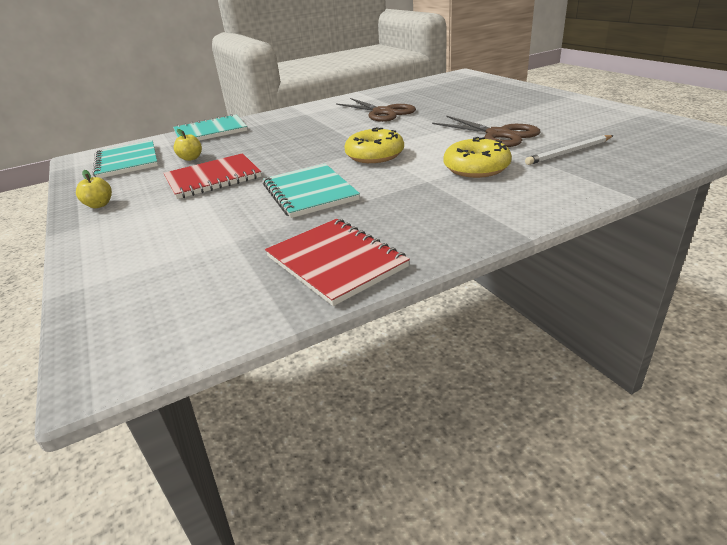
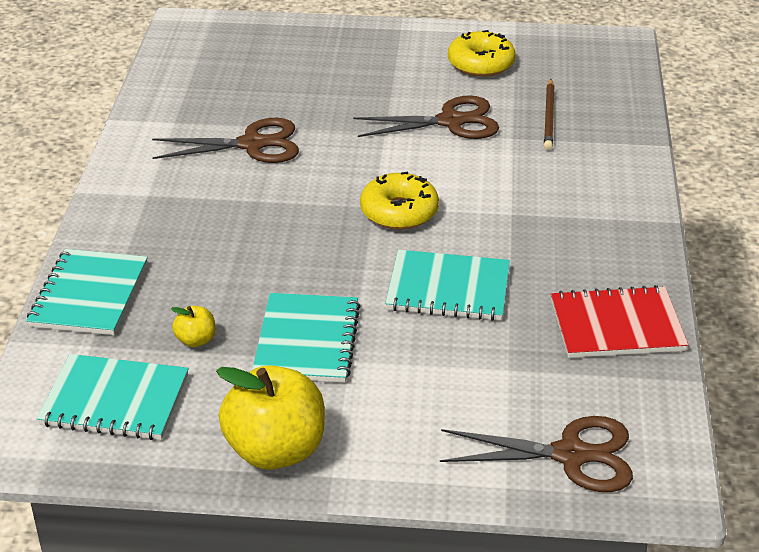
camera: 60 degrees left, 5 degrees up
yellow apple [76,170,112,208] -> yellow apple [216,365,325,470], size x2.24
red notebook [163,153,262,199] -> turquoise notebook [252,293,360,383]
yellow donut [444,137,512,178] -> yellow donut moved to [448,30,516,77]
white pencil [525,135,614,165] -> brown pencil [544,79,555,150]
none -> brown scissors [440,416,633,492]

